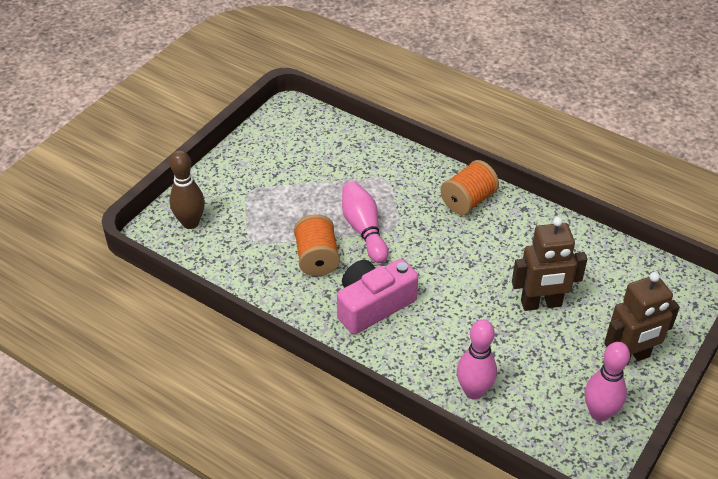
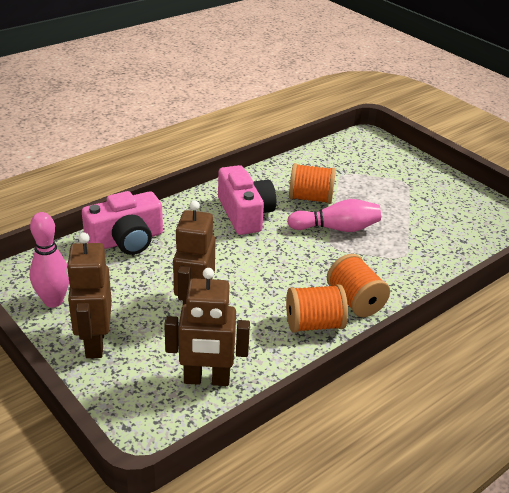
camera: 105 degrees right, 10 degrees down
brown bowling pin [170,150,205,229] -> none
pink bowling pin [457,319,497,400] -> pink camera [82,191,163,255]
none -> brown robot [164,268,250,386]
none -> orange spool [286,284,348,333]

